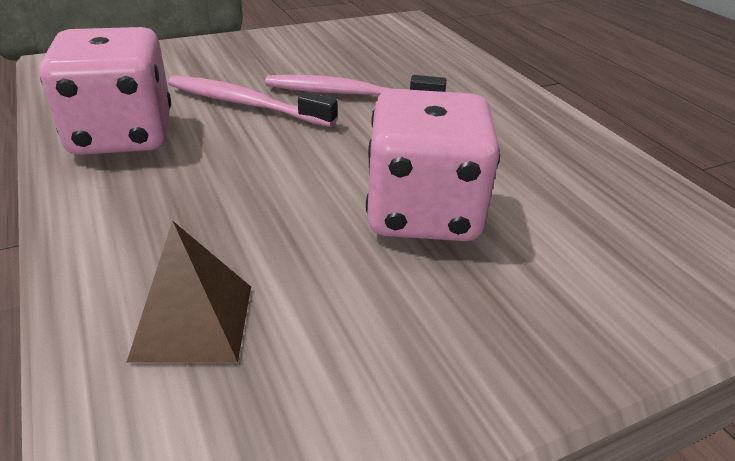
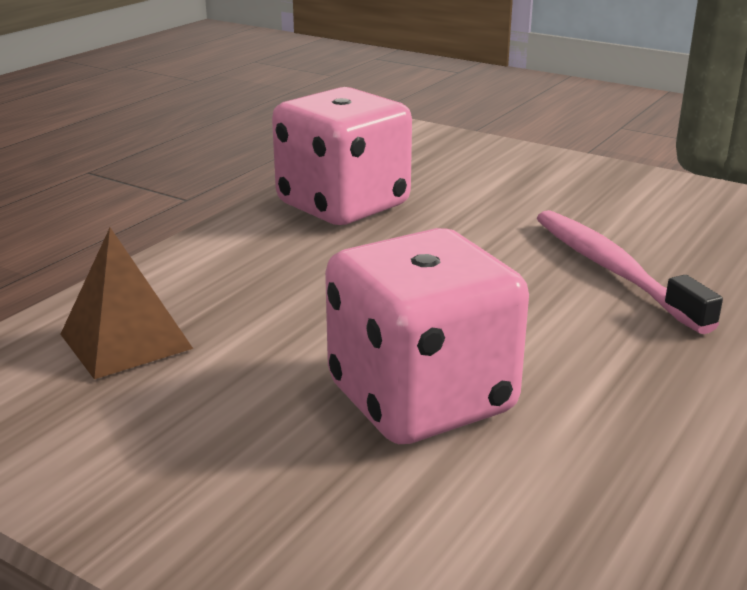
camera: 60 degrees right, 10 degrees down
pink toothbrush [168,75,338,127] -> none

